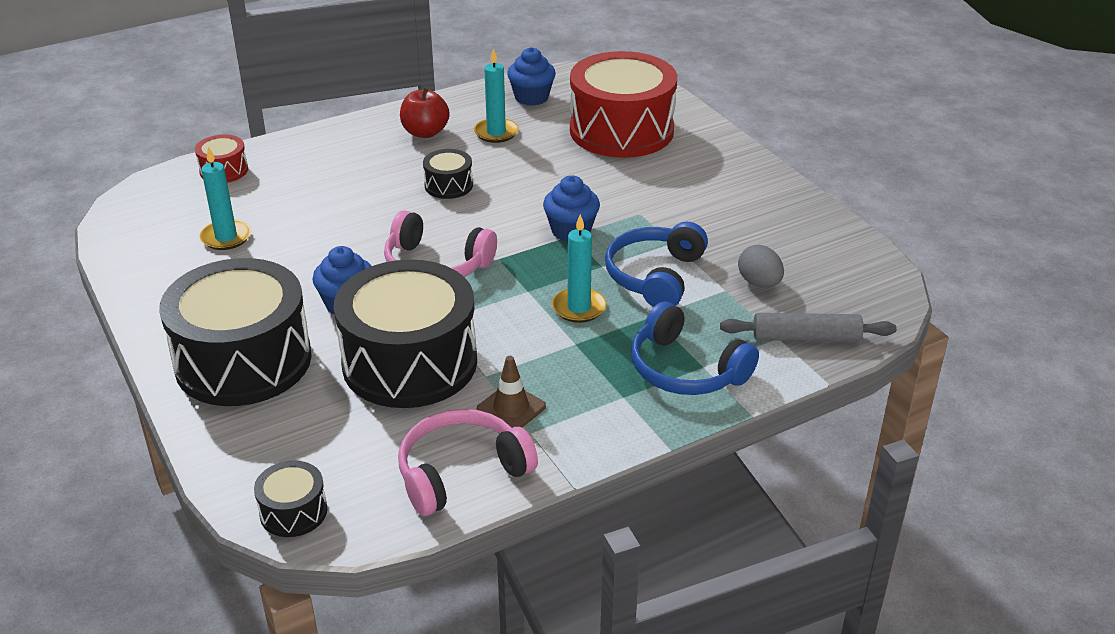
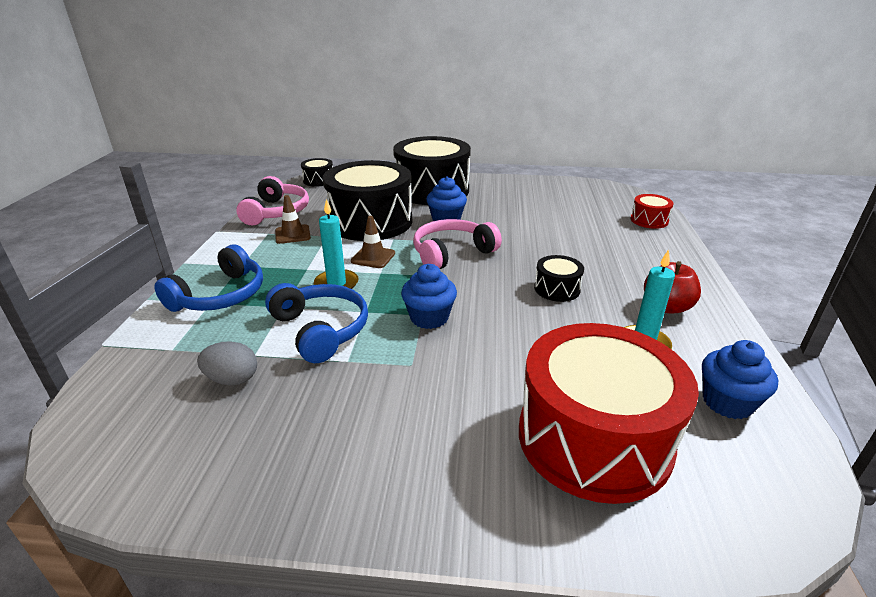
camera: 125 degrees right, 5 degrees down
turquoise candle [200,147,251,250] -> none
blue headphones [631,301,759,395] -> blue headphones turned 135 degrees clockwise [154,244,263,312]
grey rolling pin [720,313,897,342] -> none
none -> brown traffic cone [351,216,395,268]

